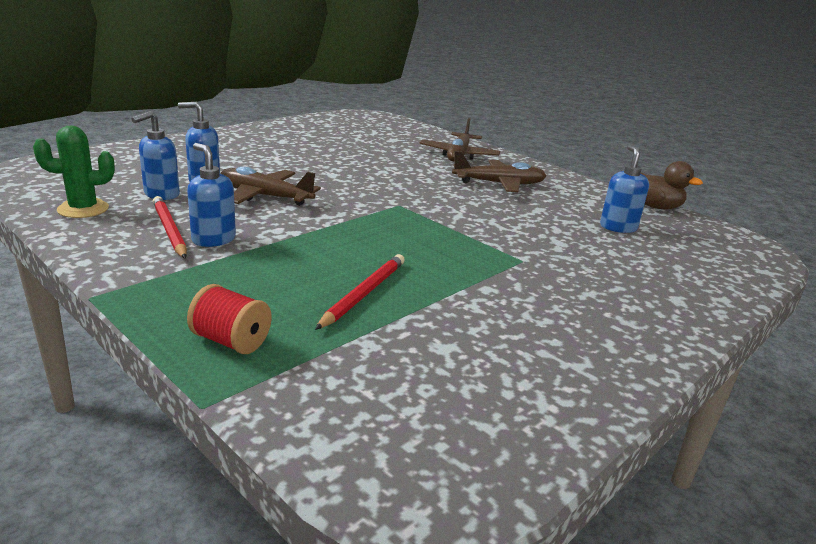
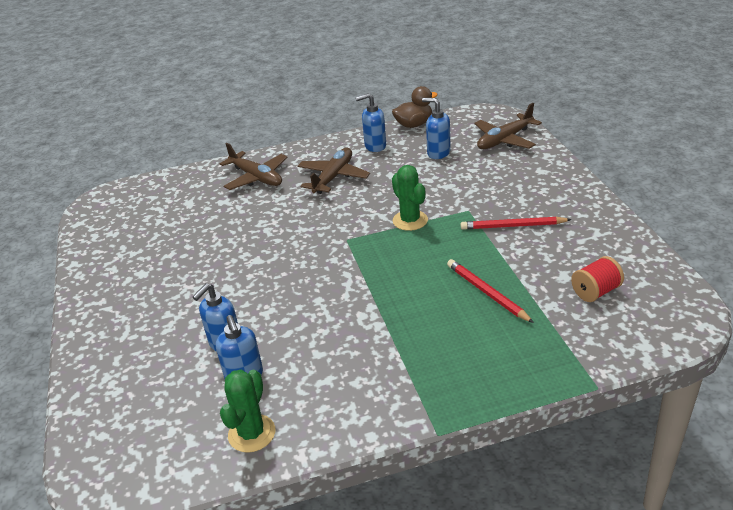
camera: 55 degrees left, 10 degrees up
red pencil [153,196,187,259] -> red pencil moved to [461,217,572,230]
blue soap dispenser [187,143,236,247] -> blue soap dispenser moved to [356,93,386,152]
red spool [187,284,272,354] -> red spool moved to [571,256,624,302]
brown plane [221,166,321,206] -> brown plane moved to [474,103,542,149]
none -> green cactus [392,165,428,231]

